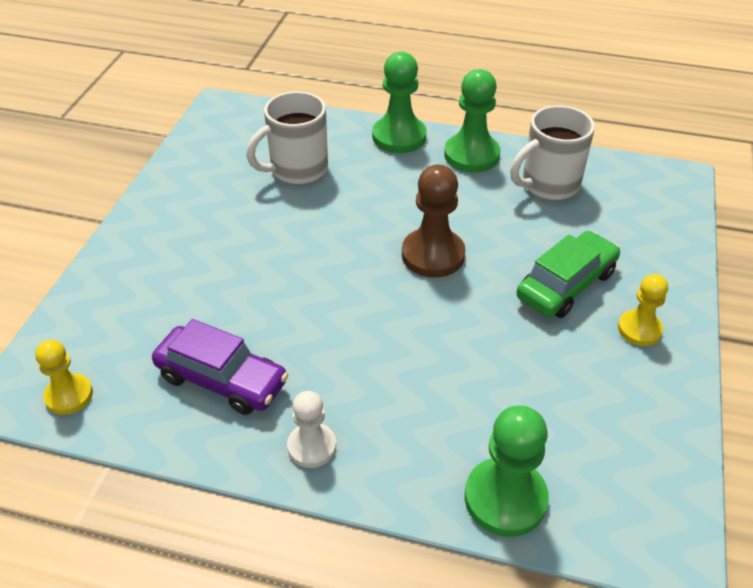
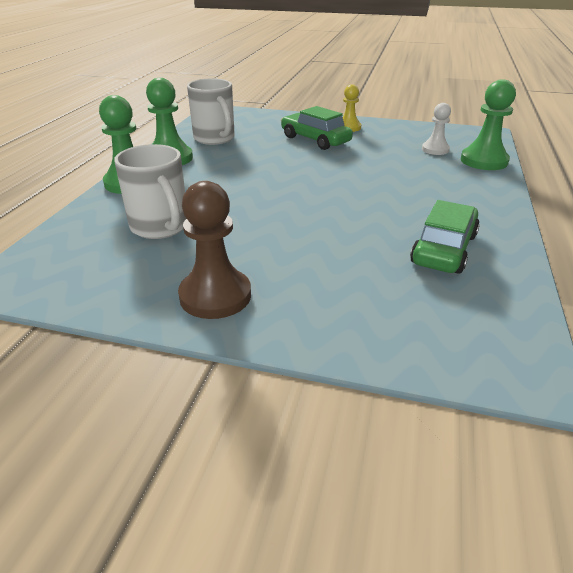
camera: 90 degrees left, 10 degrees down
yellow pawn [35,340,93,415] -> none
purple car [152,319,288,415] -> green car [410,200,480,274]
white pawn [287,391,336,468] -> white pawn moved to [422,103,451,155]
brown pawn [402,165,466,278] -> brown pawn moved to [178,181,251,319]

